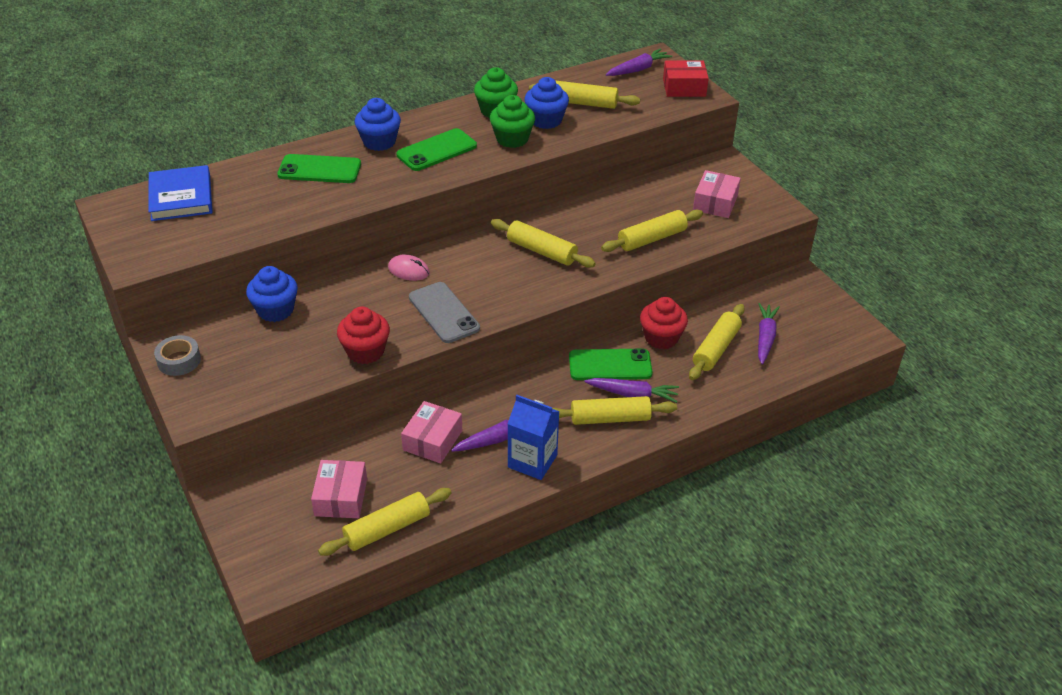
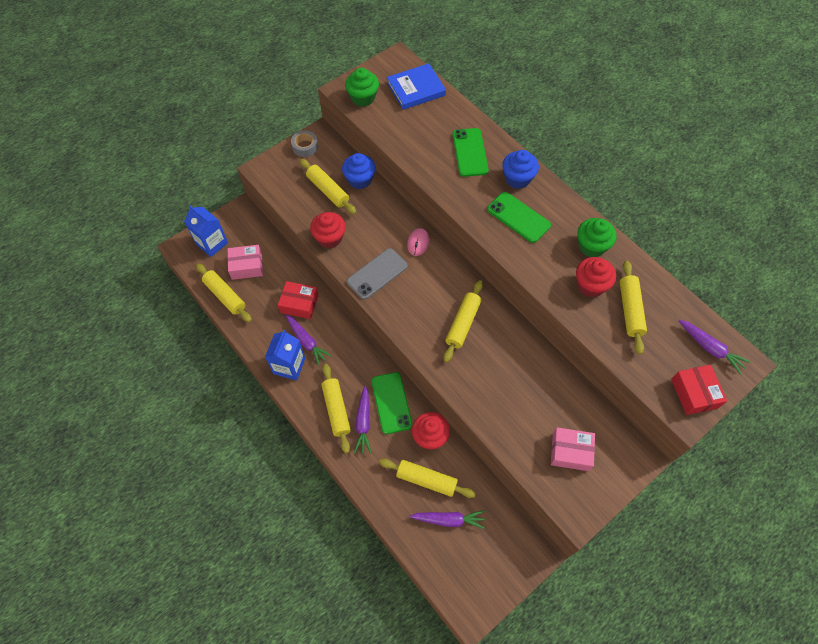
camera: 80 degrees right, 20 degrees up
pink box [401,401,462,463] -> red box [278,281,319,319]
green cupcake [490,95,535,148] -> green cupcake moved to [345,68,379,107]
blue cupcake [524,77,569,129] -> red cupcake [576,257,616,297]
yellow rolling pin [601,209,703,252] -> yellow rolling pin moved to [300,159,356,214]
none -> blue carton [184,205,228,257]

